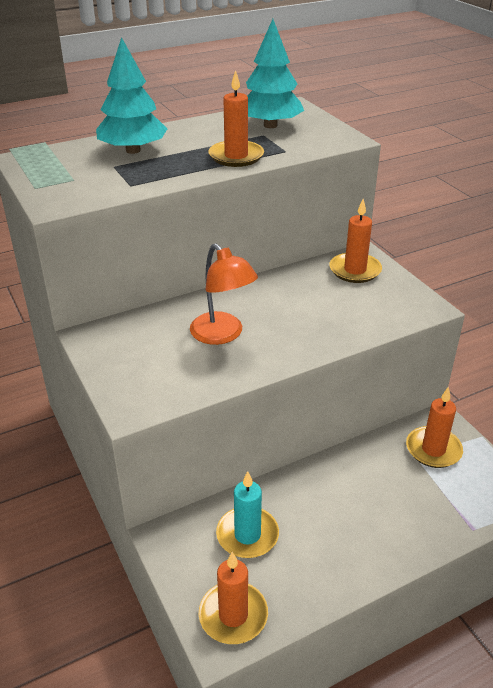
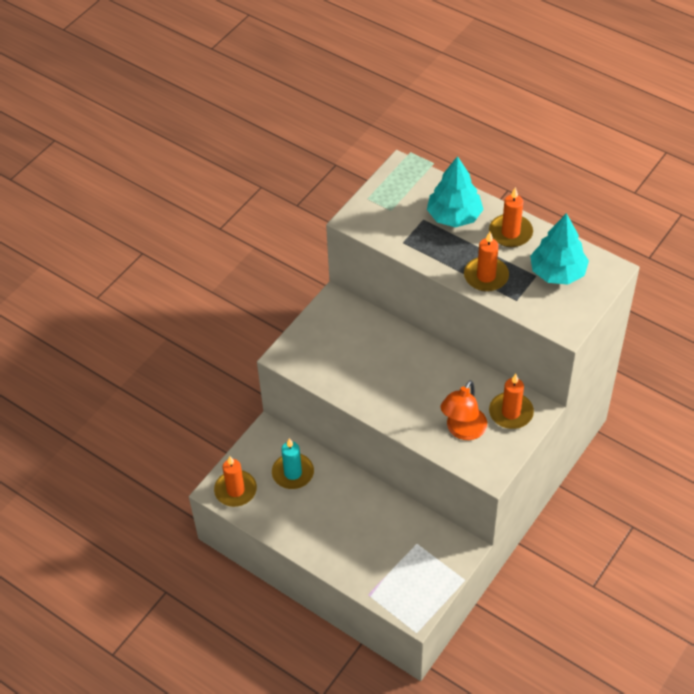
camera: 65 degrees right, 15 degrees up
orange lamp [190,243,258,345] -> orange lamp moved to [440,380,487,440]
orange candle [406,386,463,468] -> orange candle moved to [489,187,533,247]

